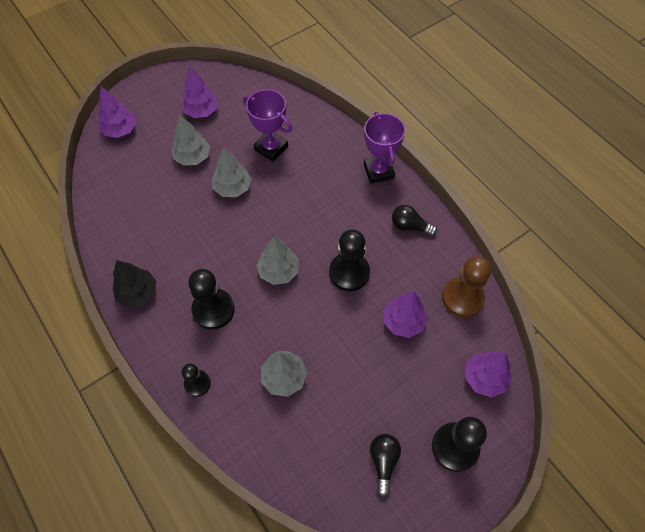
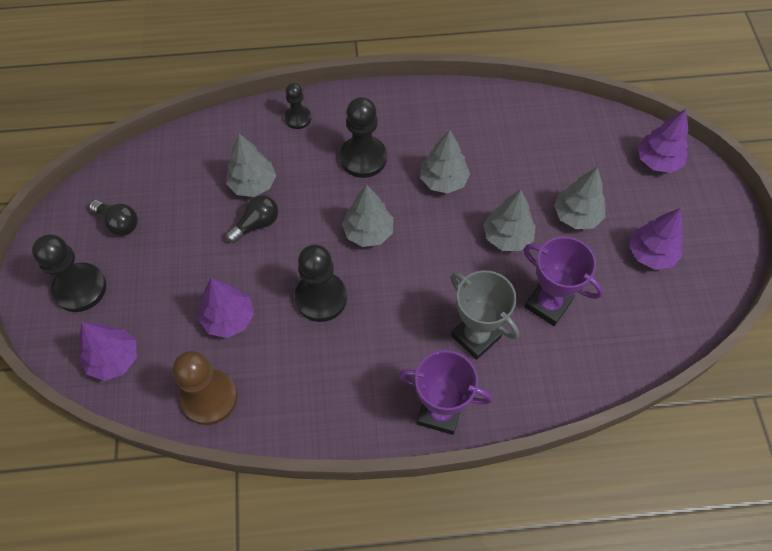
camera: 120 degrees right, 0 degrees up
black tree [112,260,156,308] -> none
purple trophy [243,89,292,162] -> purple trophy turned 60 degrees clockwise [524,236,603,326]
black light bulb [392,205,437,236] -> black light bulb moved to [226,195,278,243]
none -> grey tree [420,130,470,193]
none -> grey trophy [451,270,519,360]

